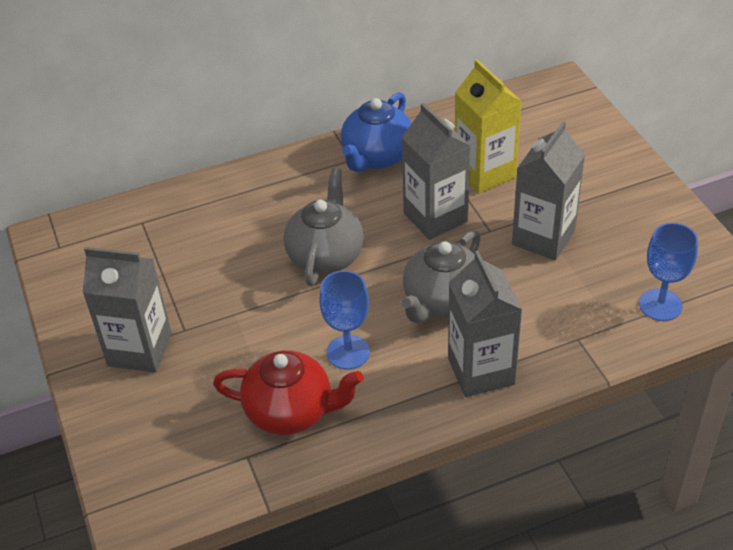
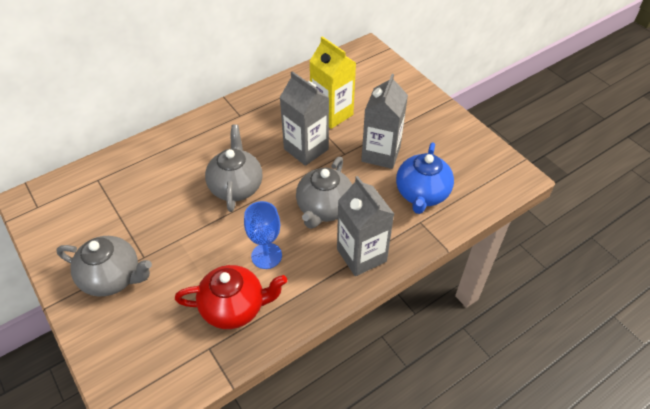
camera: 15 degrees left, 5 degrees up
grey carton [83,247,172,373] -> grey teapot [56,236,152,297]
blue teapot [341,92,412,172] -> blue teapot moved to [396,142,454,214]
blue goblet [639,223,698,321] -> none

